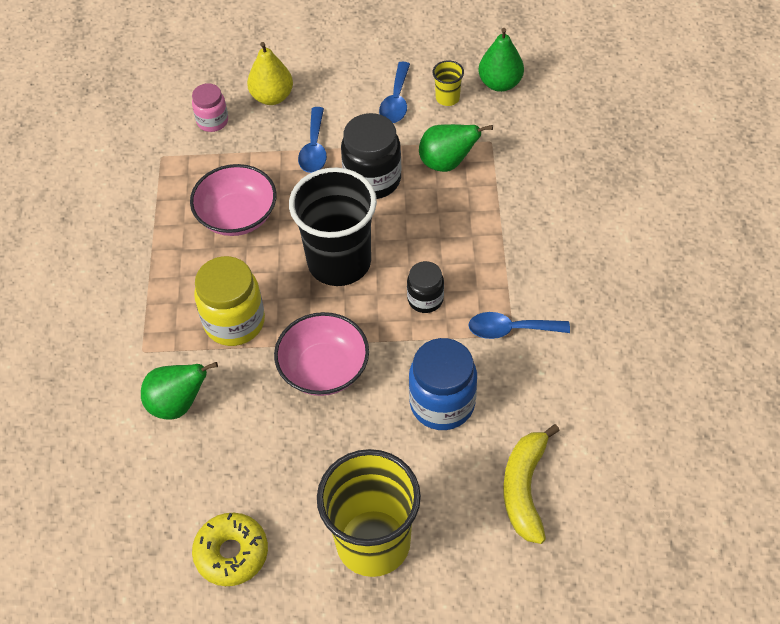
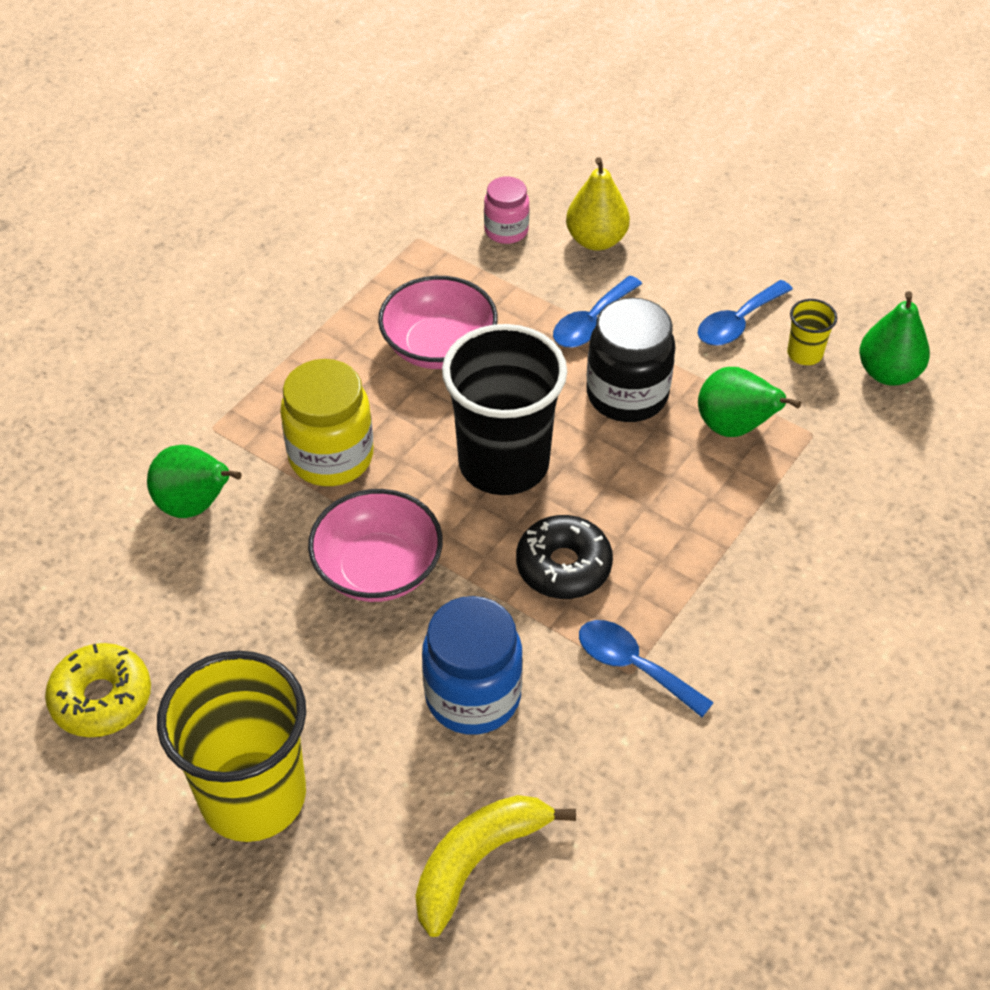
camera: 35 degrees right, 5 degrees down
black jar [407,261,444,313] -> black donut [516,515,613,599]

